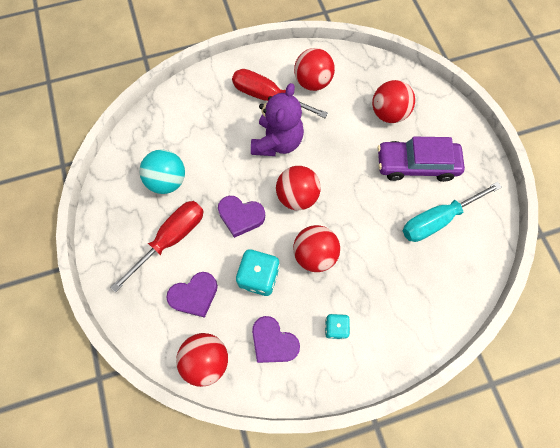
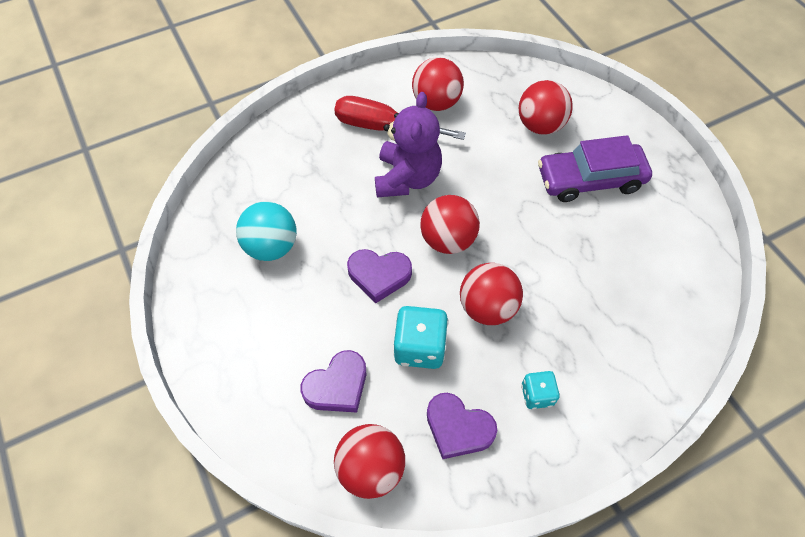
camera: 10 degrees left, 10 degrees down
red screwdriver [111,201,204,292] -> none
turquoise screwdriver [403,182,502,242] -> none

